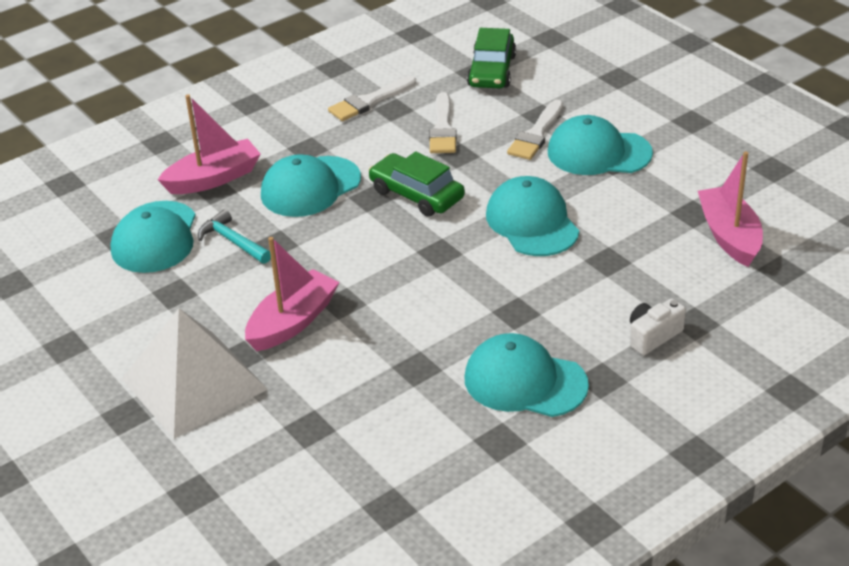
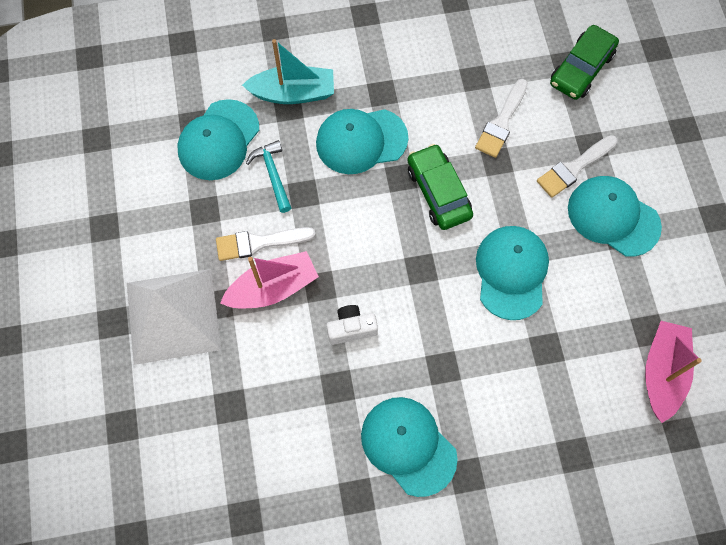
camera: 25 degrees right, 30 degrees up
pink boat [158,94,261,194] -> turquoise boat [242,39,334,104]
white brush [328,76,416,121] -> white brush moved to [216,227,316,261]
white camera [630,298,686,355] -> white camera moved to [326,305,378,345]

